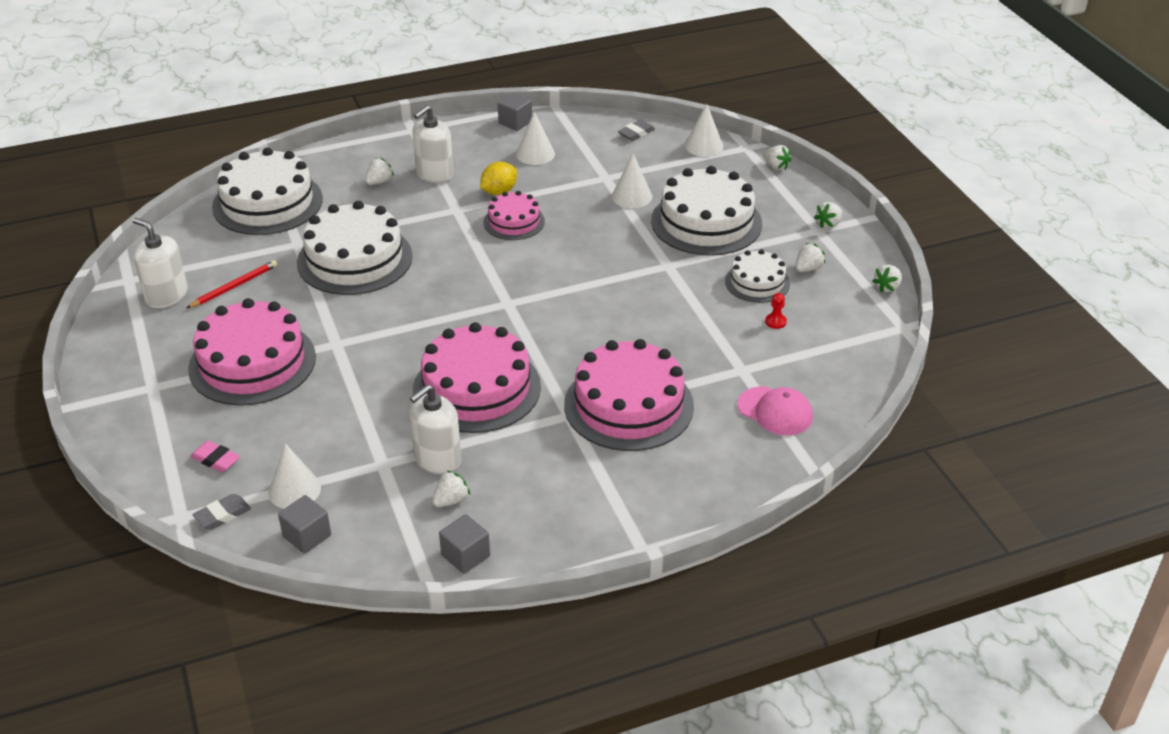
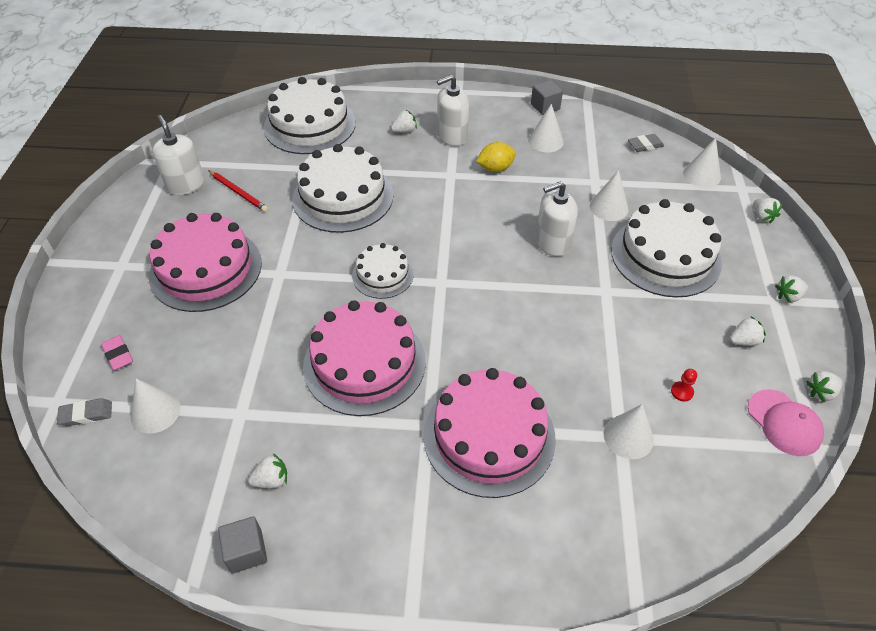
camera: 25 degrees right, 10 degrees up
red pencil [186,260,278,308] -> red pencil turned 60 degrees clockwise [208,170,268,212]
grey cube [278,495,331,554] -> none
white soap dispenser [409,384,461,475] -> white soap dispenser moved to [536,181,578,257]
pink cake [484,191,545,240] -> none
white cake [725,249,790,303] -> white cake moved to [352,243,413,299]
pink cap [737,386,813,435] -> pink cap moved to [748,389,824,456]
none -> white cone [604,404,654,459]

